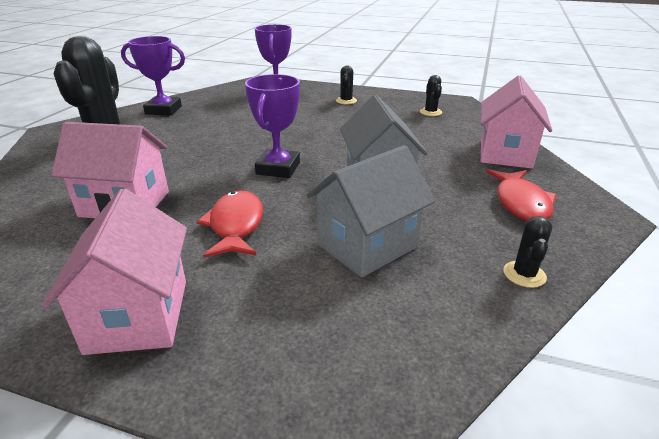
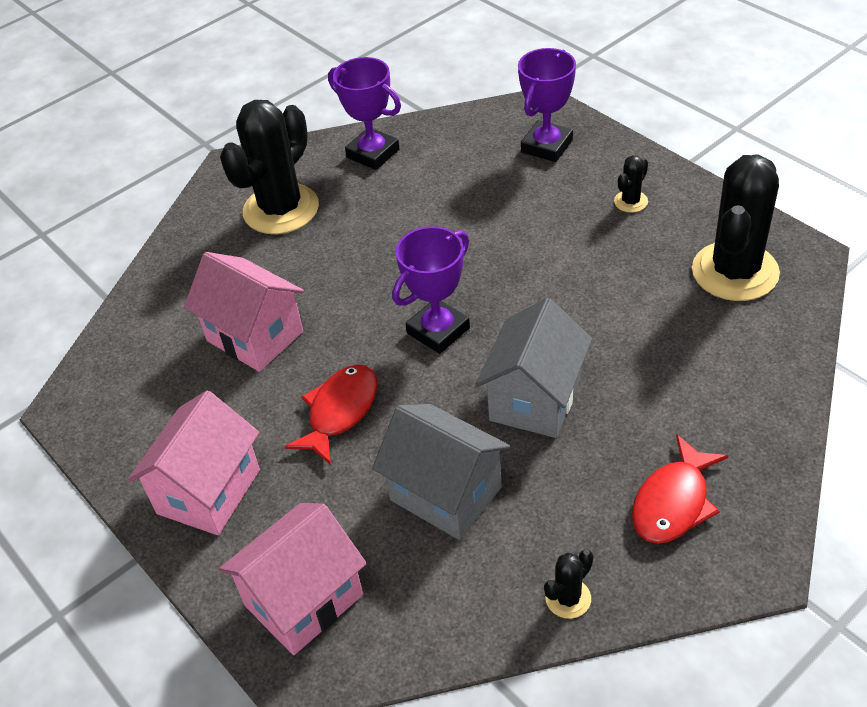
camera: 35 degrees right, 15 degrees up
grey house [307,145,435,278] -> grey house turned 45 degrees clockwise [372,404,510,540]
black cactus [420,75,442,116] -> black cactus [692,154,780,301], size x2.35
pink house [481,75,552,169] -> pink house moved to [219,503,367,655]

